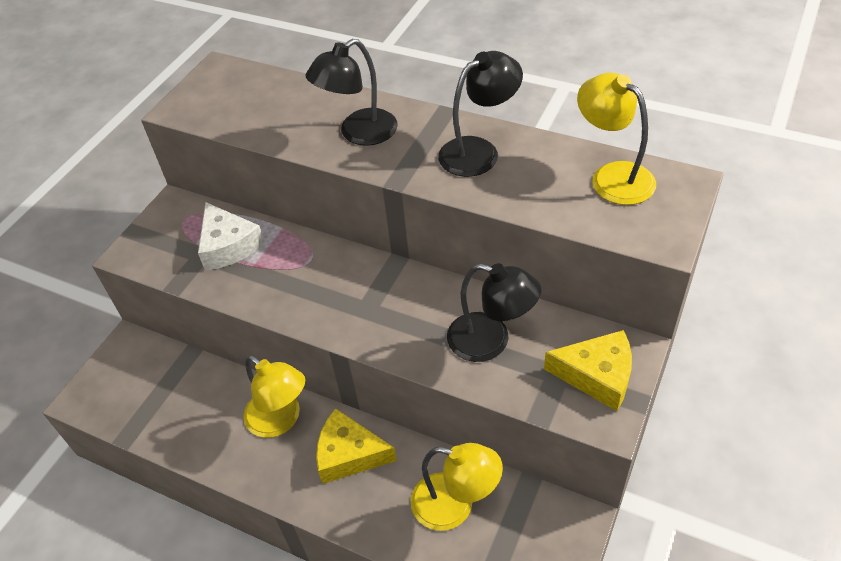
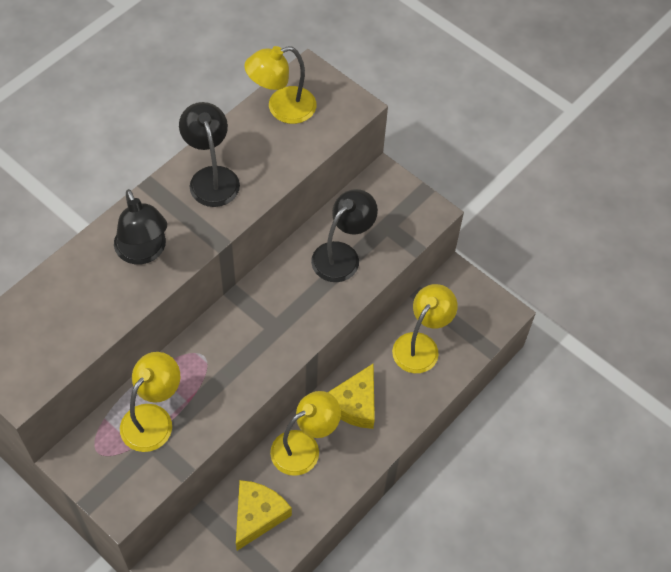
camera: 80 degrees left, 10 degrees up
white cheese [198,202,265,271] -> yellow lamp [120,352,180,452]
yellow cheese [544,330,632,411] -> yellow cheese moved to [236,480,292,551]

